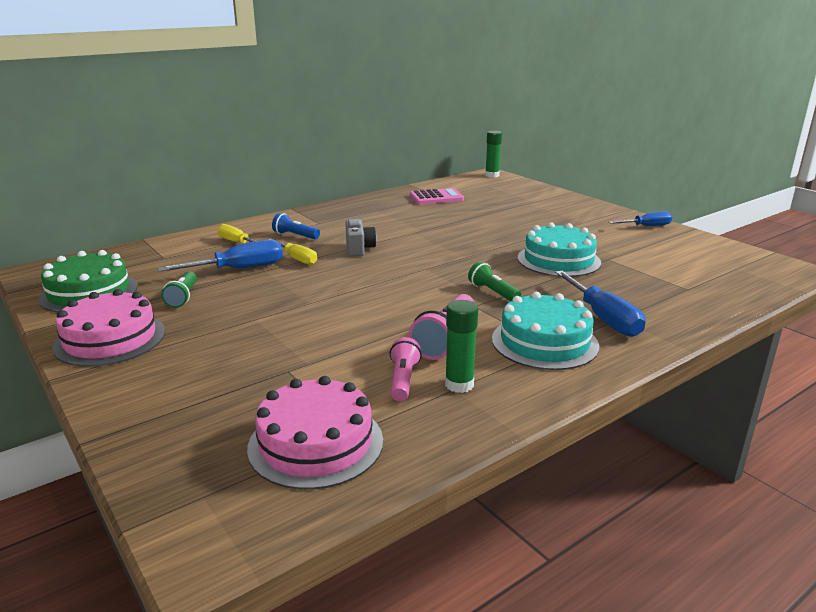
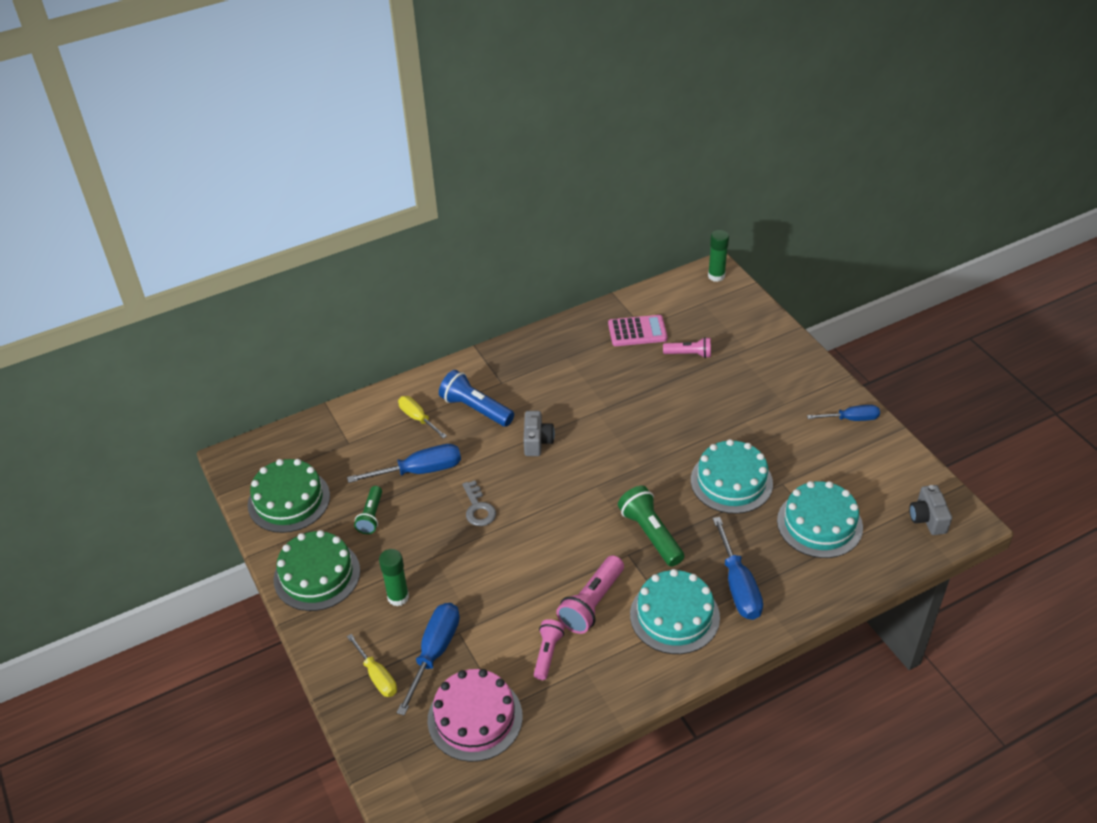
camera: 10 degrees right, 20 degrees up
pink cake [52,289,165,367] -> green cake [274,530,360,611]
yellow screwdriver [268,239,317,265] -> yellow screwdriver moved to [347,634,397,697]
blue flashlight [272,213,320,239] -> blue flashlight [439,370,514,427], size x1.57
green glue stick [445,300,478,393] -> green glue stick moved to [379,549,409,606]
green flashlight [468,261,521,301] -> green flashlight [618,486,684,567], size x1.57
none -> blue screwdriver [396,603,460,716]
none -> grey key [462,481,496,526]
none -> pink flashlight [663,337,711,358]
none -> turquoise cake [777,481,863,558]
none -> grey camera [909,485,952,535]

